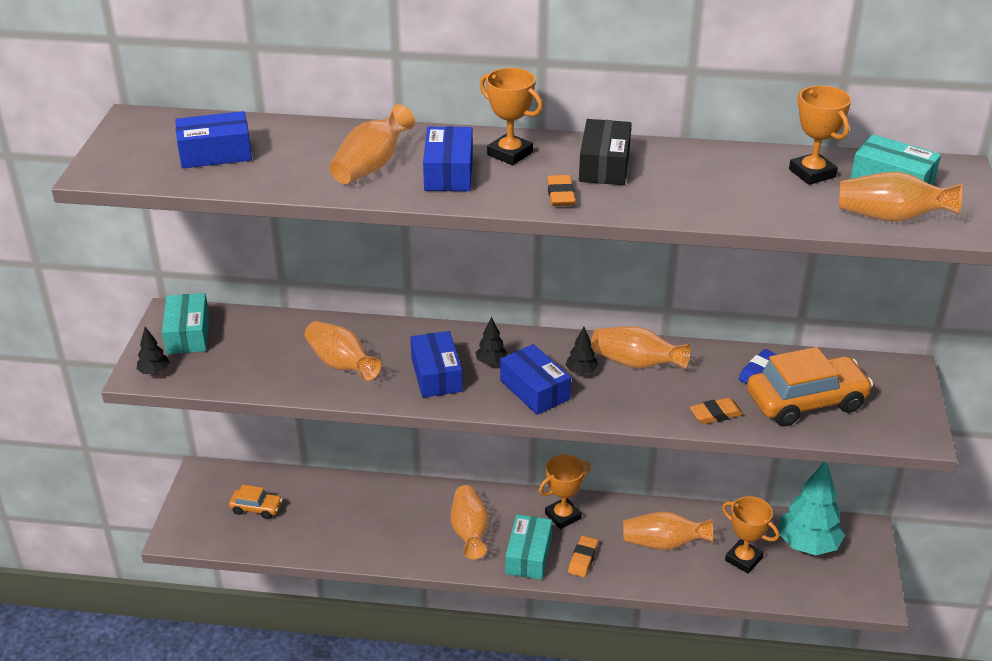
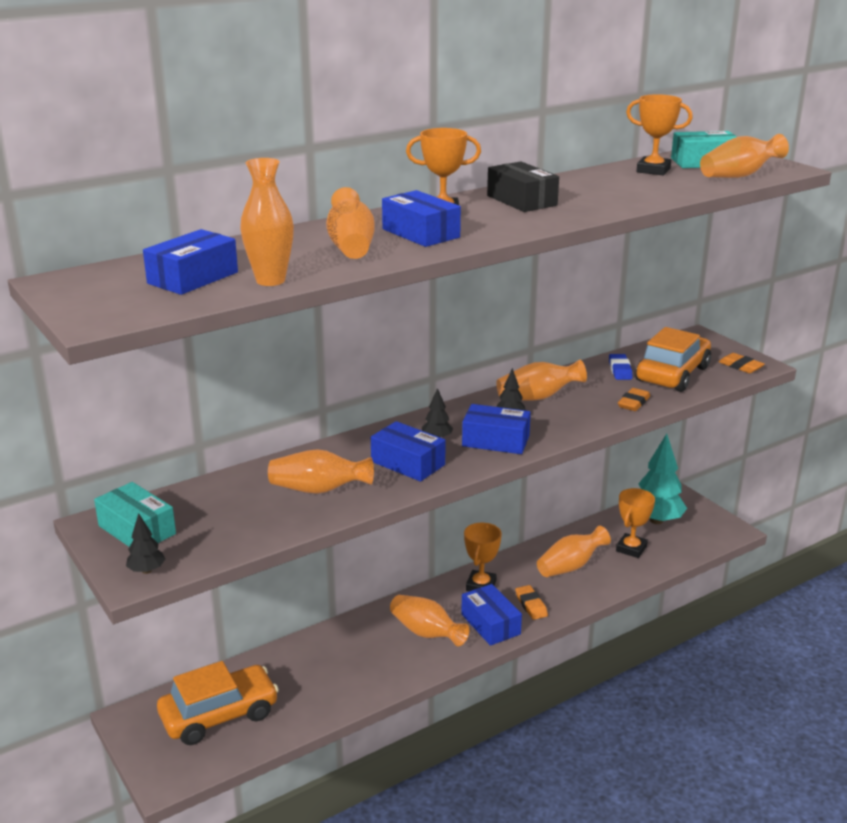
camera: 40 degrees left, 10 degrees down
orange car [229,485,283,519] -> orange car [157,661,279,745], size x2.00
turquoise box [505,514,552,580] -> blue box [461,584,522,646]
orange eraser [547,175,576,206] -> orange eraser moved to [719,353,765,373]
orange trophy [722,496,779,574] -> orange trophy turned 60 degrees counterclockwise [616,488,655,558]
none -> orange vase [240,158,294,286]

